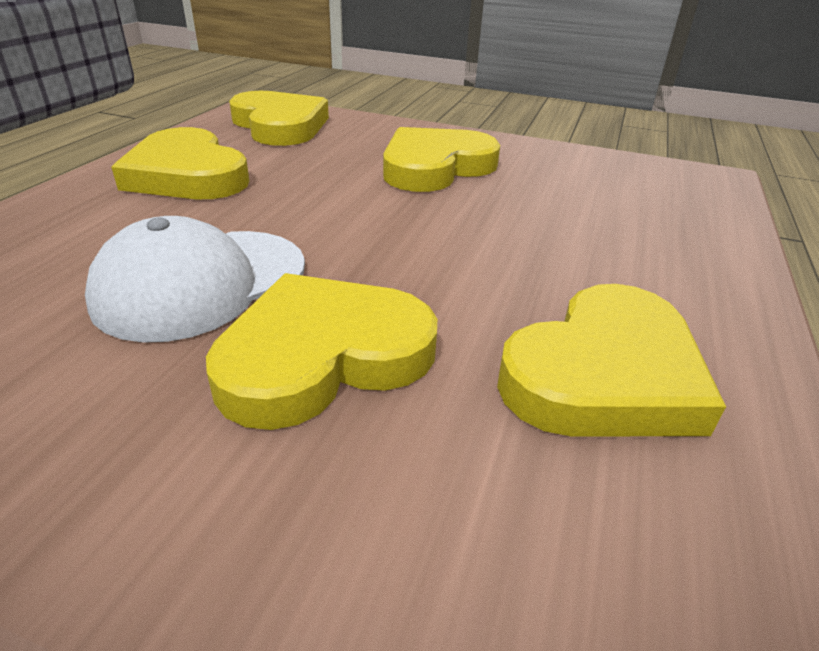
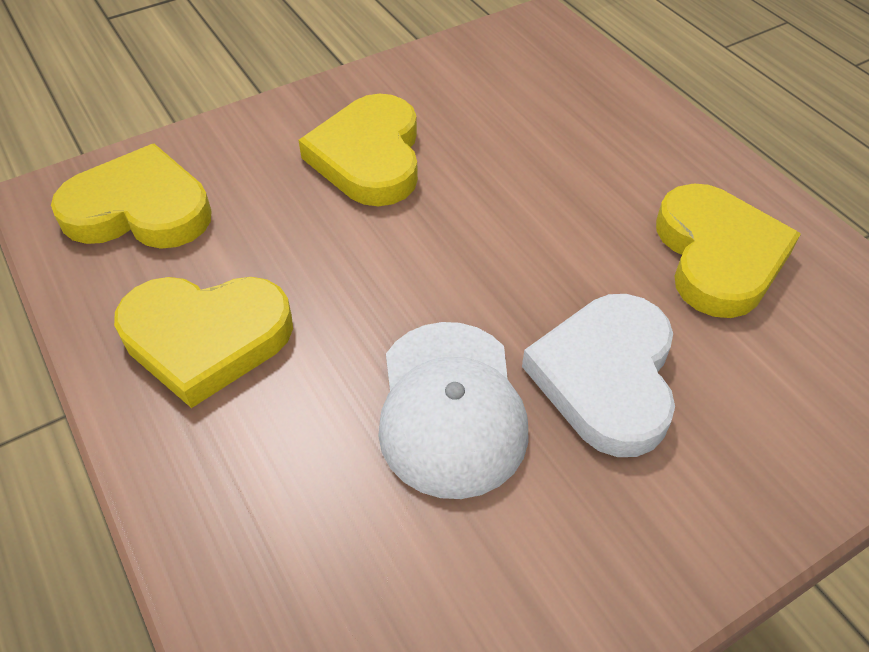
camera: 50 degrees left, 15 degrees up
yellow heart [206,273,437,430] -> white heart [522,294,675,457]

